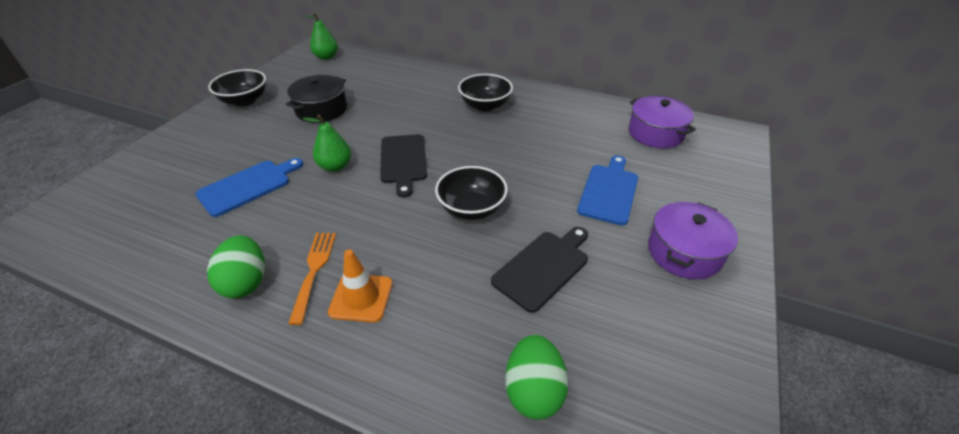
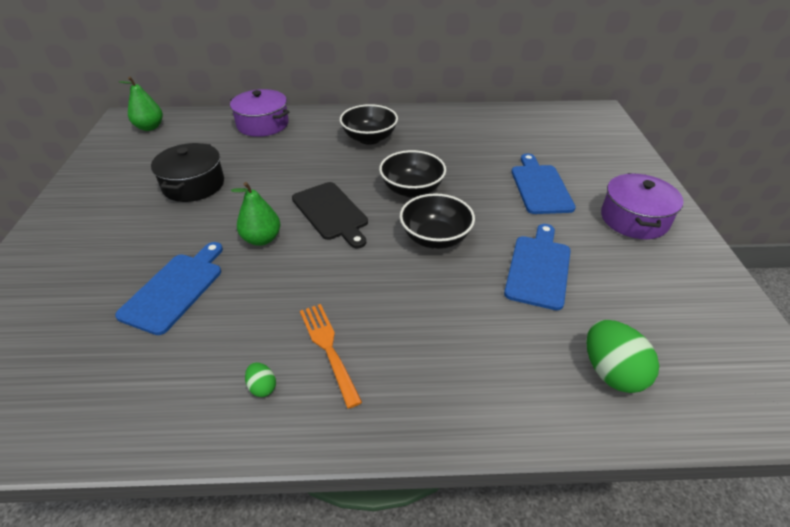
camera: 25 degrees left, 0 degrees up
green egg [207,235,265,298] -> green egg [245,362,276,397], size x0.48
black bowl [208,69,266,106] -> black bowl moved to [379,150,446,198]
orange traffic cone [328,250,393,323] -> none
black cutting board [491,227,588,313] -> blue cutting board [504,224,571,310]
purple pot [629,96,696,148] -> purple pot moved to [230,89,290,137]

